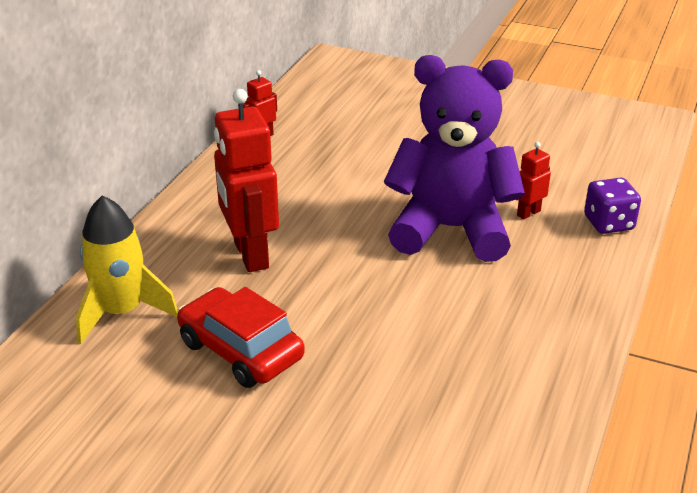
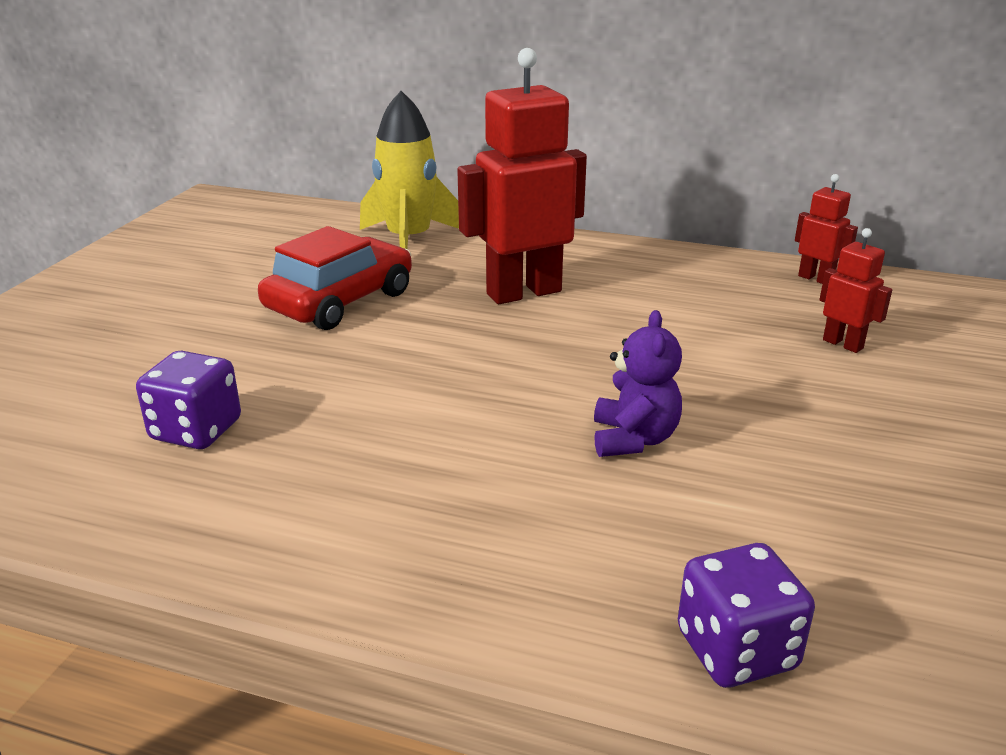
camera: 85 degrees right, 5 degrees down
purple teddy bear [384,55,525,262] -> purple teddy bear [594,310,682,457], size x0.43
red robot [516,142,551,219] -> red robot moved to [819,228,892,353]
none -> purple dice [136,351,241,449]

